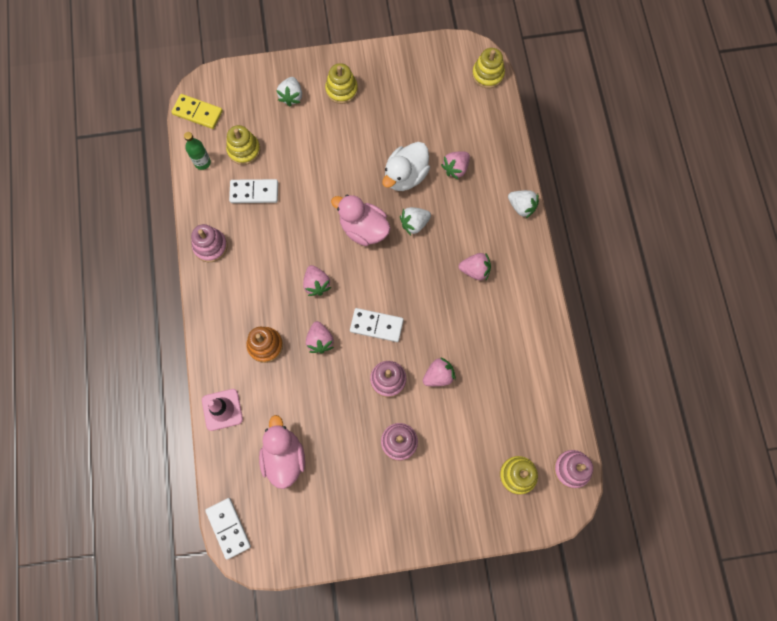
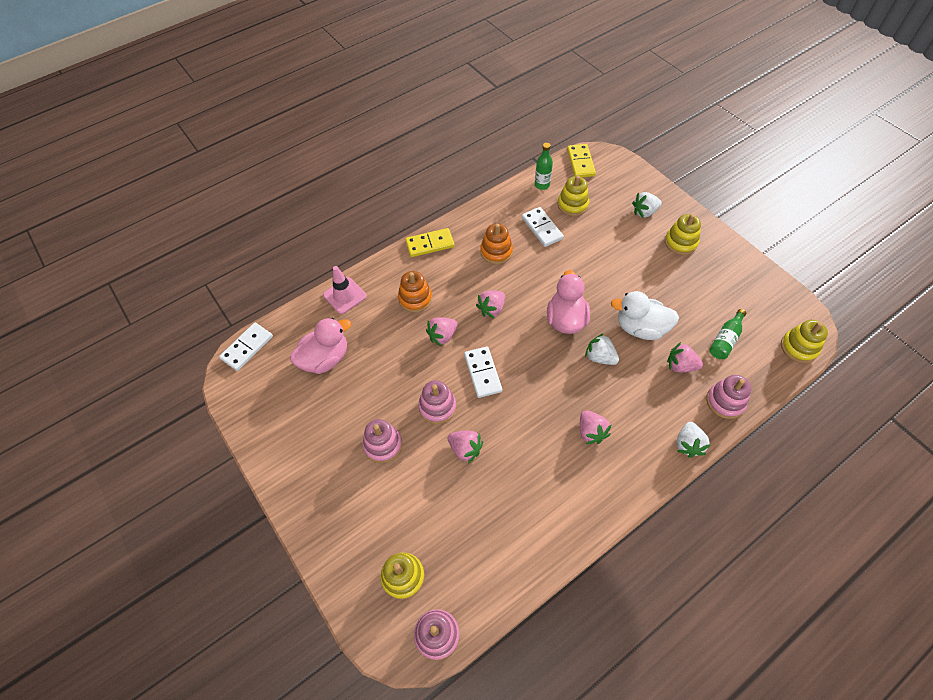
camera: 65 degrees right, 15 degrees down
pink stacking toy [191,224,228,262] -> pink stacking toy moved to [706,375,751,419]
none -> yellow domino [405,228,454,257]
none -> orange stacking toy [480,224,513,264]
none -> green bottle [710,309,746,359]

